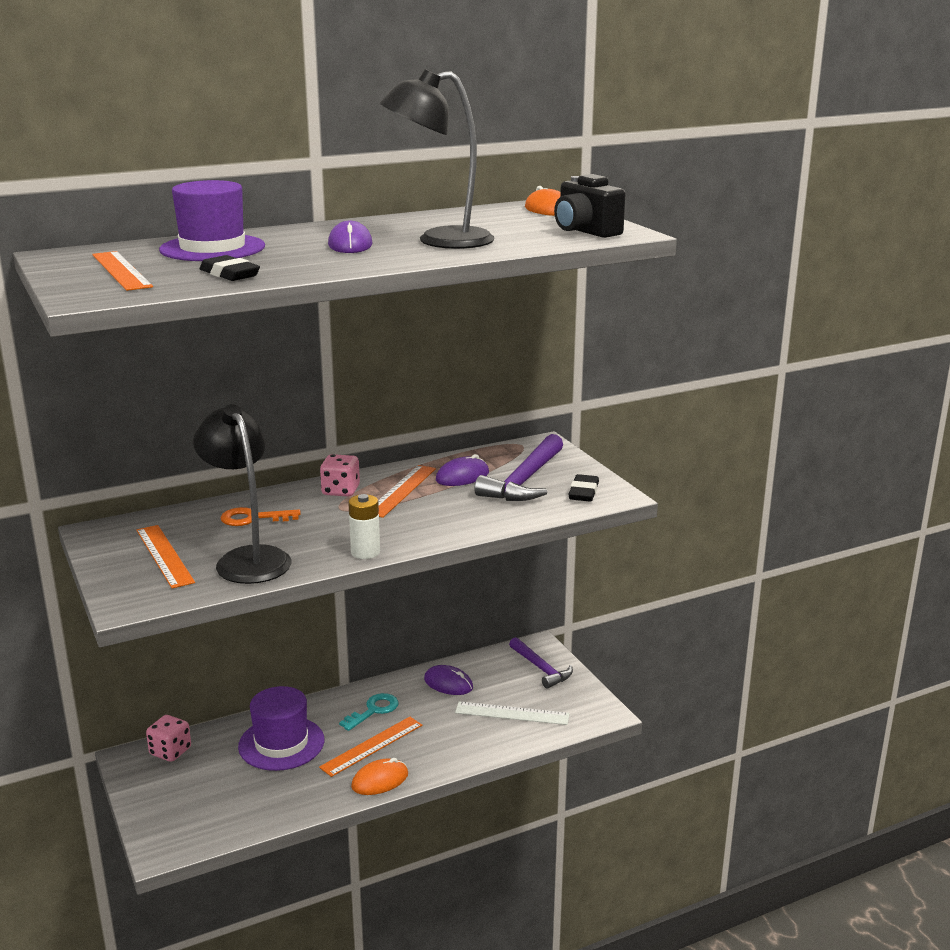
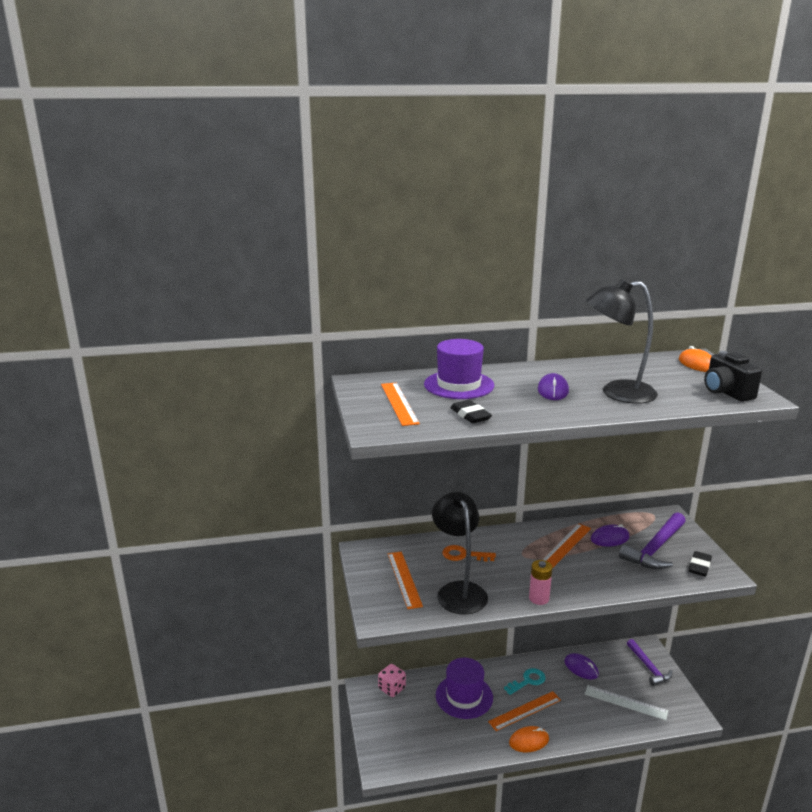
camera: 15 degrees right, 0 degrees up
pink dice [320,454,360,497] -> none
white battery [348,494,380,559] -> pink battery [529,560,553,605]

